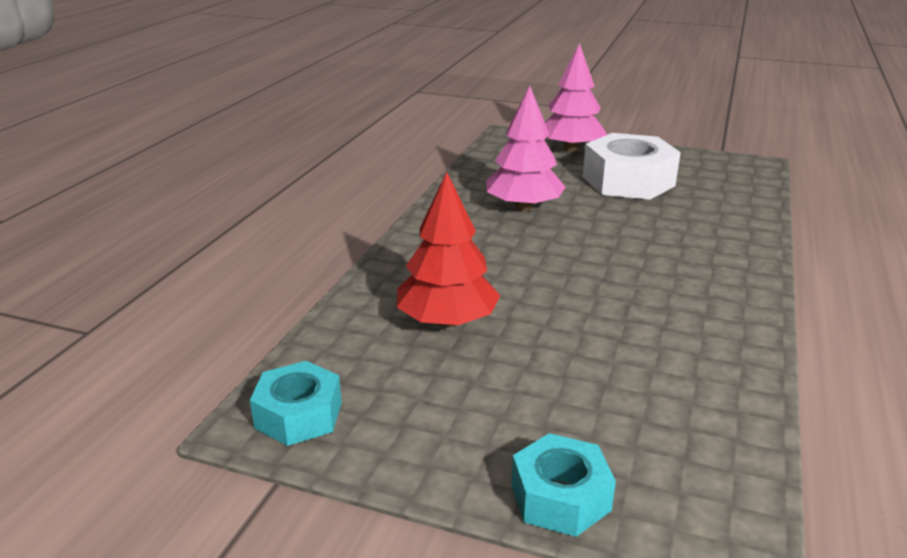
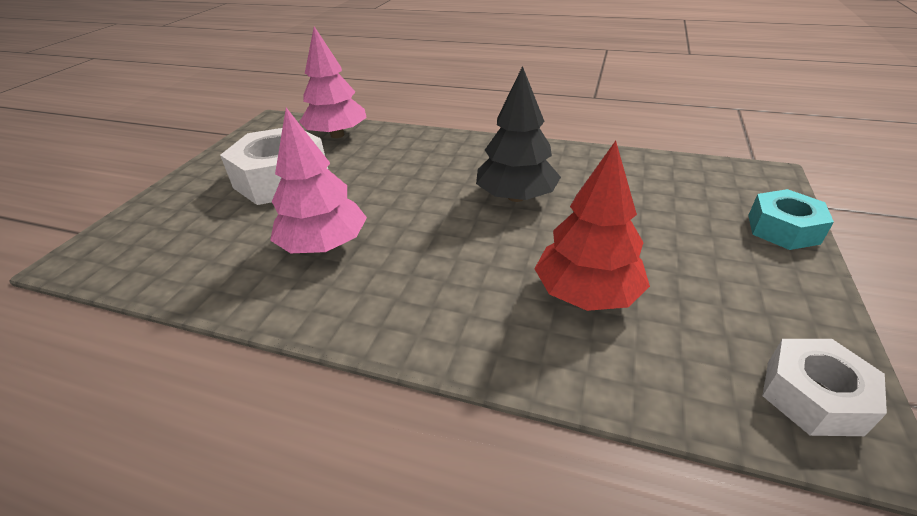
camera: 90 degrees left, 10 degrees up
turquoise nut [250,361,342,446] -> white nut [762,339,887,436]
pink tree [545,43,607,152] -> pink tree moved to [299,27,367,138]
none -> black tree [476,66,561,202]

